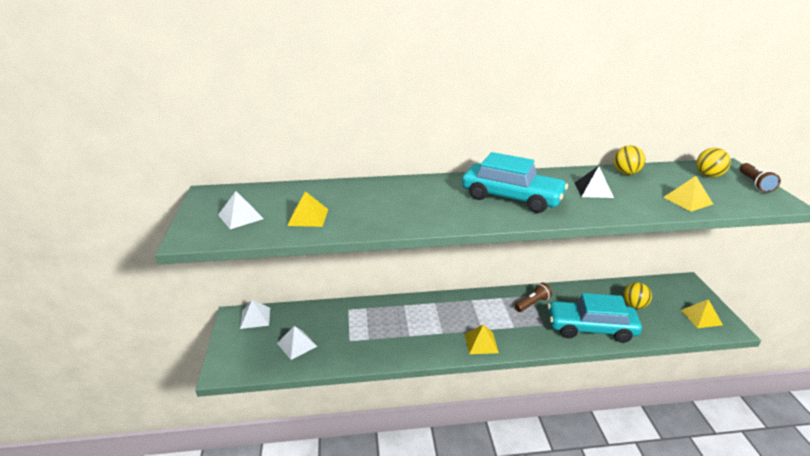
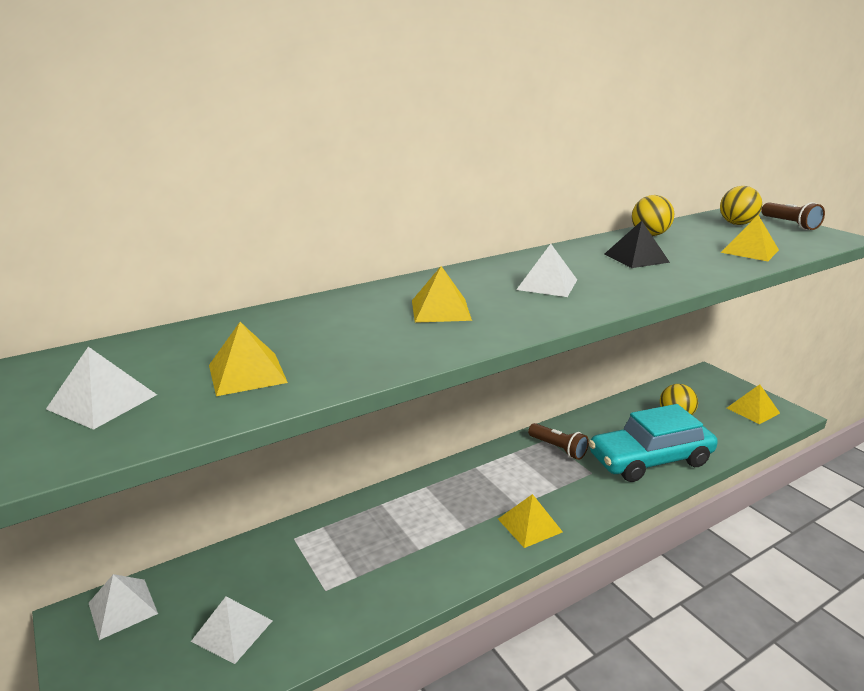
camera: 25 degrees left, 5 degrees down
turquoise car [462,152,568,213] -> white pyramid [516,244,577,297]
brown flashlight [514,282,552,312] -> brown flashlight turned 105 degrees clockwise [528,423,589,460]
none -> yellow pyramid [412,266,472,323]

